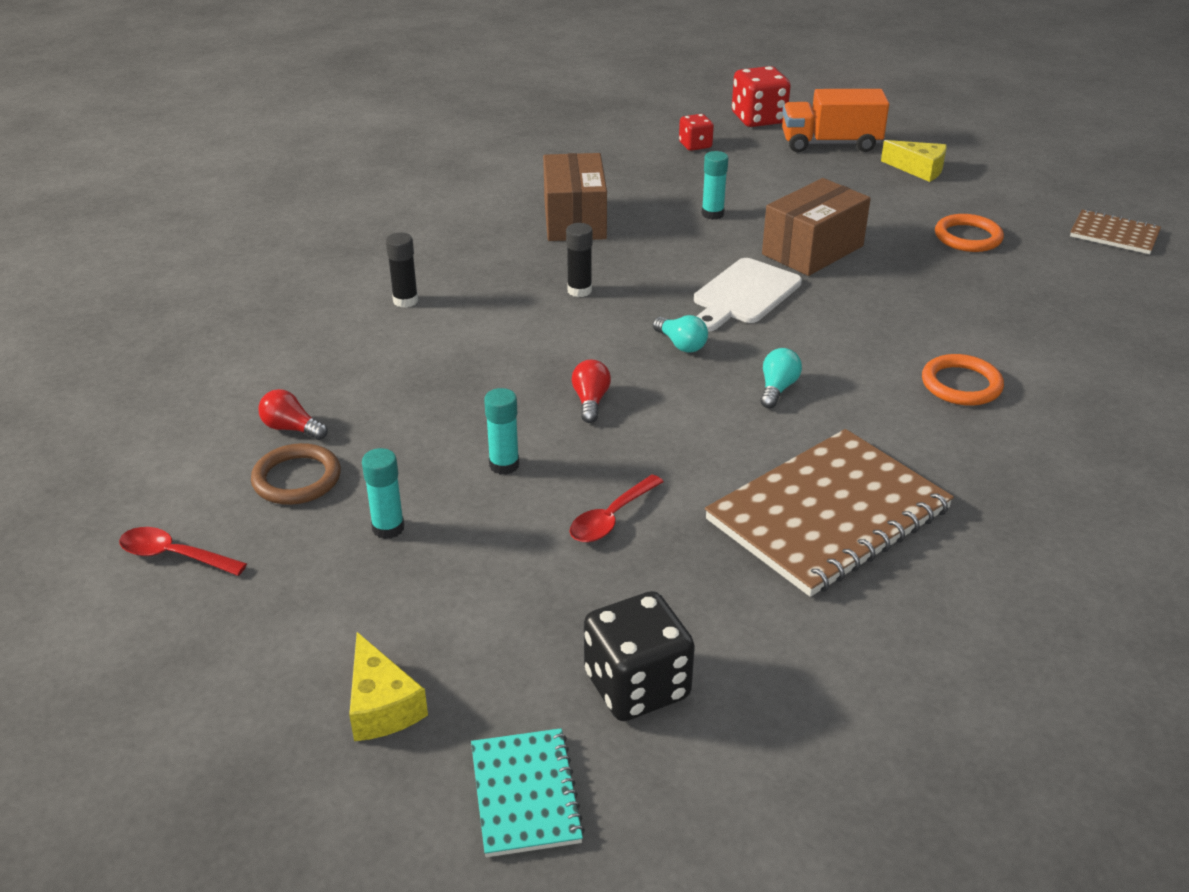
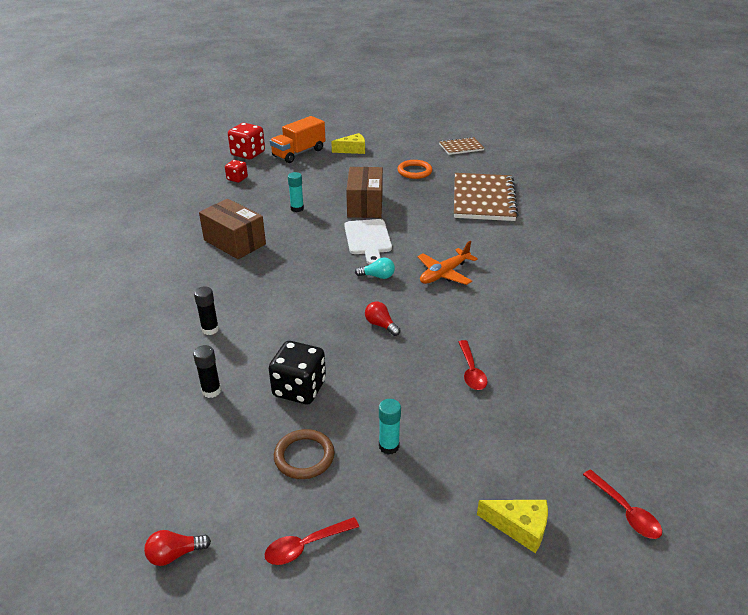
camera: 45 degrees left, 0 degrees up
red light bulb [258,389,328,440] -> red light bulb moved to [144,530,211,566]
turquoise notebook [471,728,585,857] -> red spoon [583,469,662,539]
turquoise glue stick [484,388,519,475] -> none
black glue stick [566,223,592,297] -> black glue stick moved to [193,345,221,398]
black dice [584,591,695,721] -> black dice moved to [269,341,326,405]
brown notebook [705,429,954,597] -> brown notebook moved to [454,173,519,221]
turquoise light bulb [760,348,802,408] -> orange plane [417,241,478,285]
orange ring [922,354,1004,406] -> none

